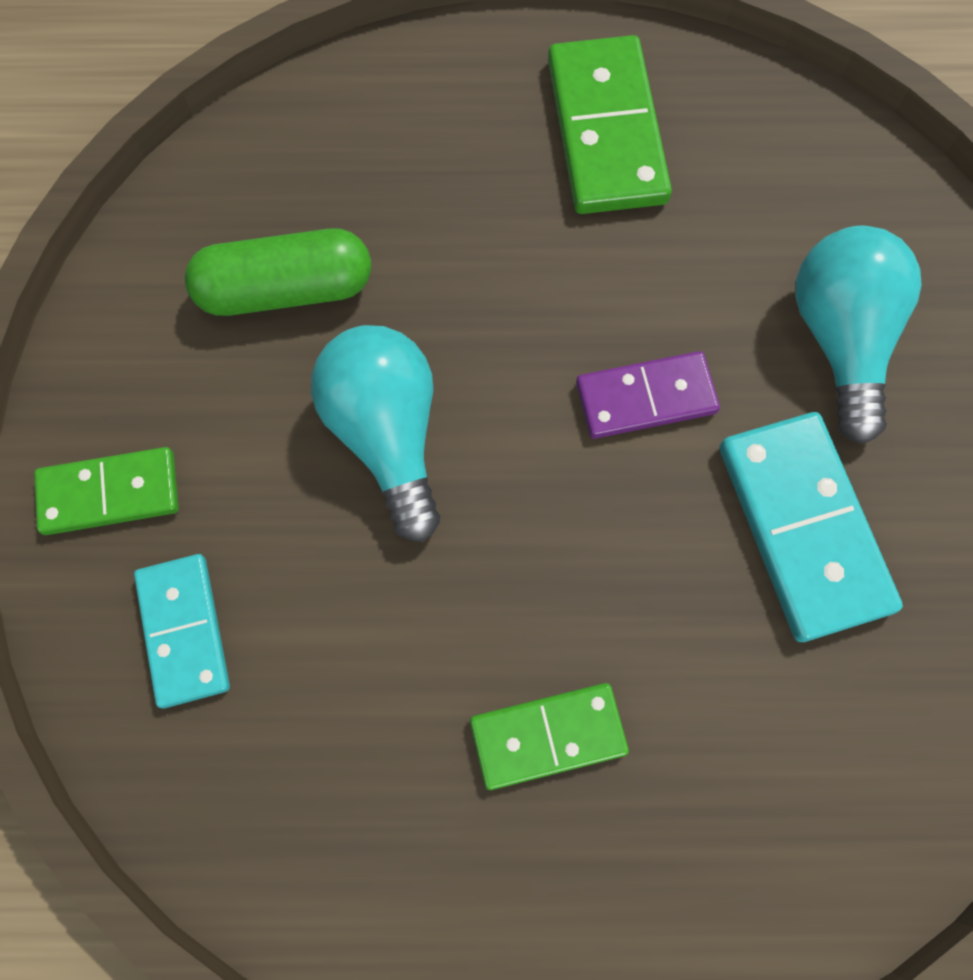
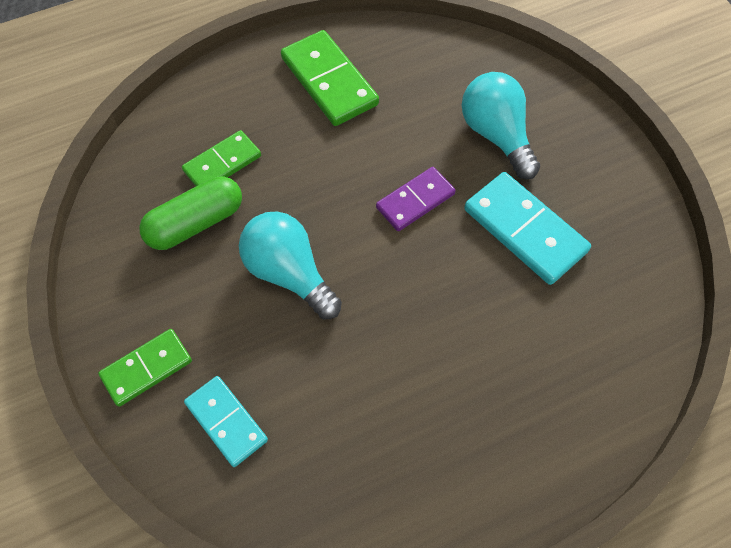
camera: 25 degrees left, 10 degrees down
green domino [470,683,629,790] -> green domino moved to [182,130,261,186]

